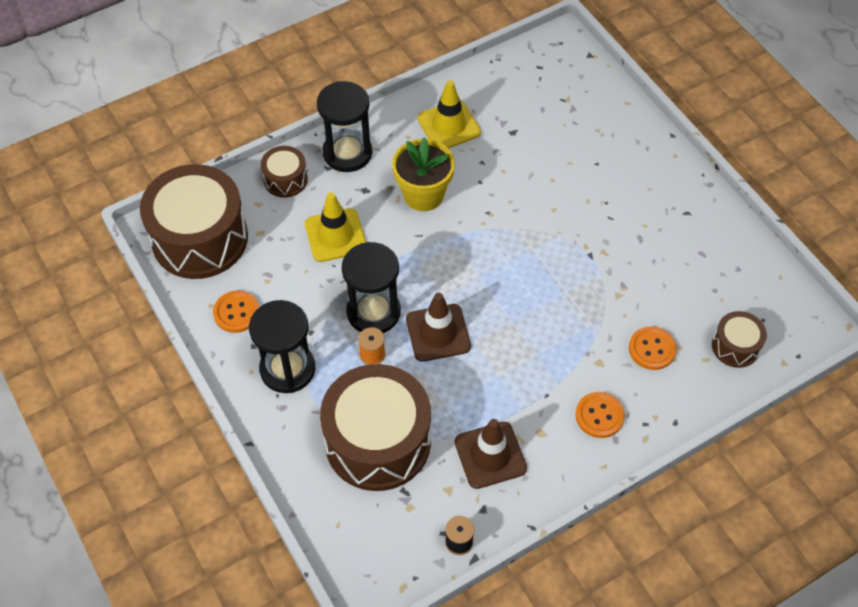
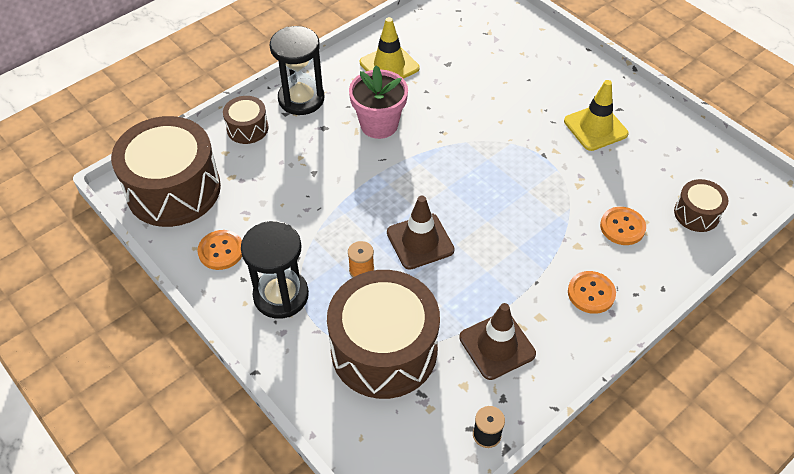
camera: 10 degrees left, 5 degrees down
yellow traffic cone [305,192,366,262] -> yellow traffic cone moved to [564,80,628,151]
black hourglass [342,242,401,333] -> none
yellow flower pot [392,137,455,211] -> pink flower pot [349,65,408,139]

